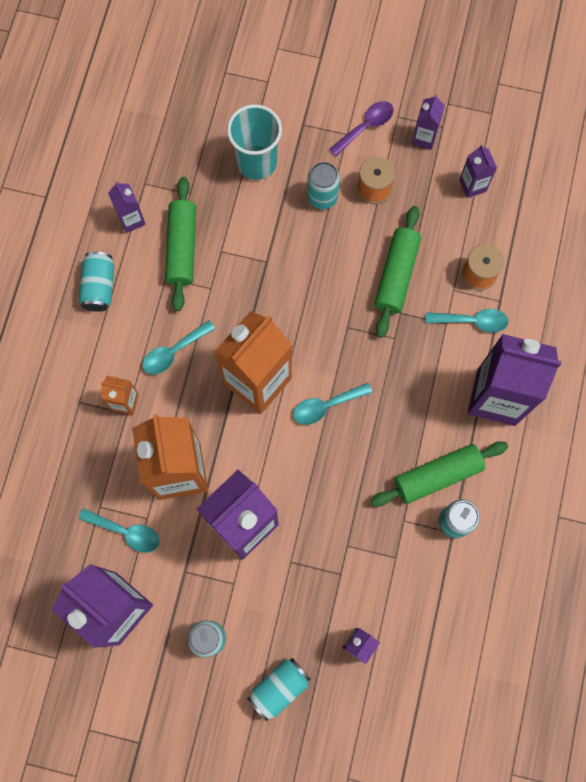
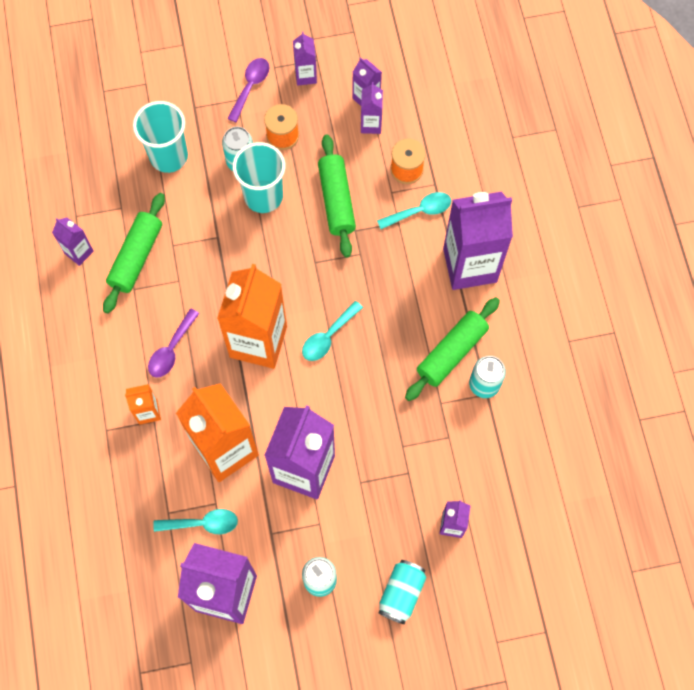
camera: 25 degrees left, 5 degrees down
turquoise can [79,252,114,312] -> none
turquoise spoon [142,320,215,375] -> purple spoon [148,309,199,378]
green rolling pin [165,177,196,311] -> green rolling pin turned 45 degrees clockwise [103,193,165,314]
none -> turquoise cup [233,142,285,213]
none -> purple carton [361,82,383,134]

